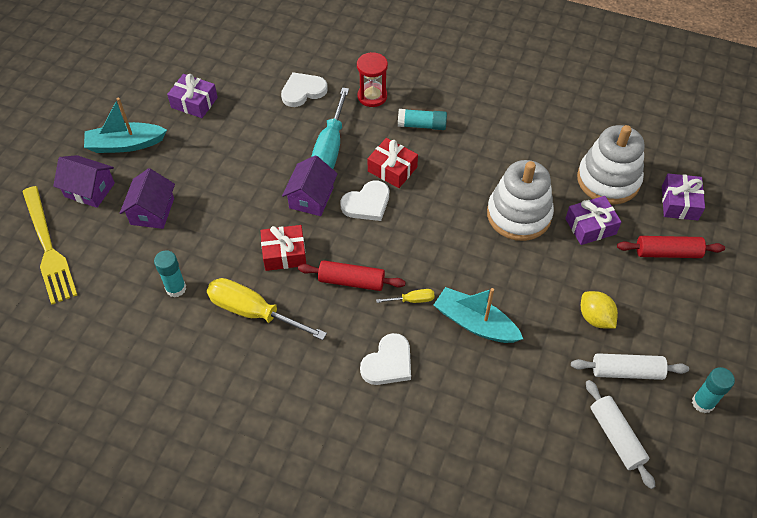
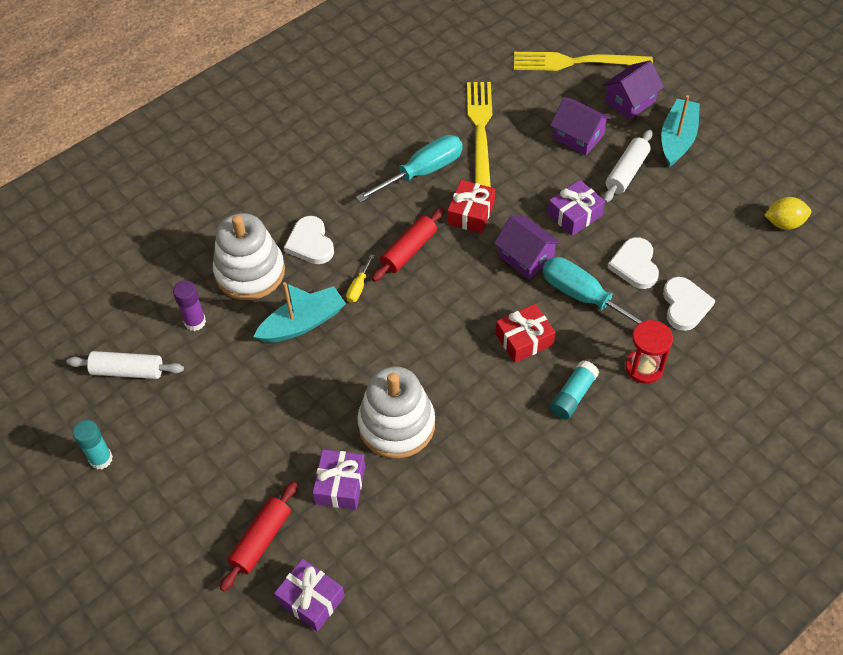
camera: 120 degrees right, 0 degrees up
turquoise glue stick [154,250,186,297] -> yellow fork [467,82,492,187]
purple gift [167,74,218,118] -> purple gift moved to [548,180,605,236]
yellow screwdriver [207,278,327,340] -> turquoise screwdriver [356,135,463,203]
white heart [341,181,389,221] -> white heart moved to [608,237,659,289]
white rolling pin [571,353,689,380] -> white rolling pin moved to [603,130,653,203]
white stacking toy [577,125,645,204] -> white stacking toy moved to [213,213,285,300]
yellow lemon [581,291,618,328] -> yellow lemon moved to [764,197,811,230]
none -> purple glue stick [173,281,206,331]

